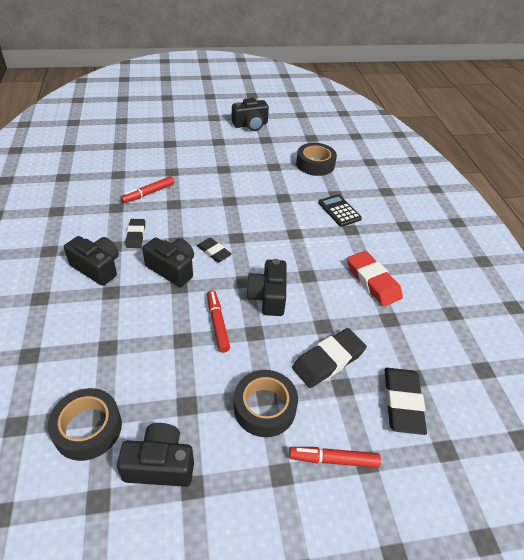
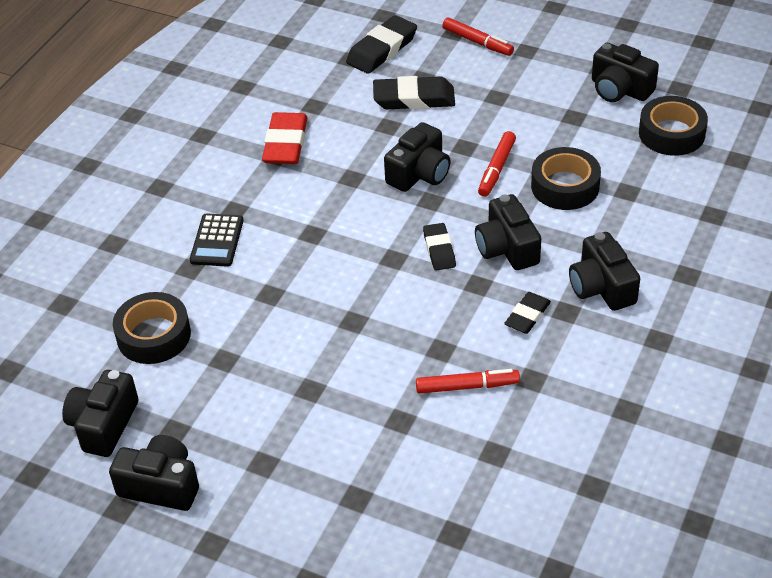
camera: 140 degrees left, 0 degrees up
black tape [234,370,298,437] -> black tape moved to [531,147,601,210]
none -> black camera [62,370,139,457]

